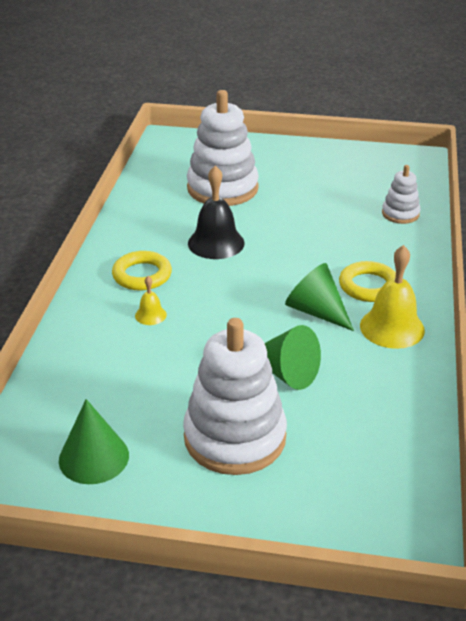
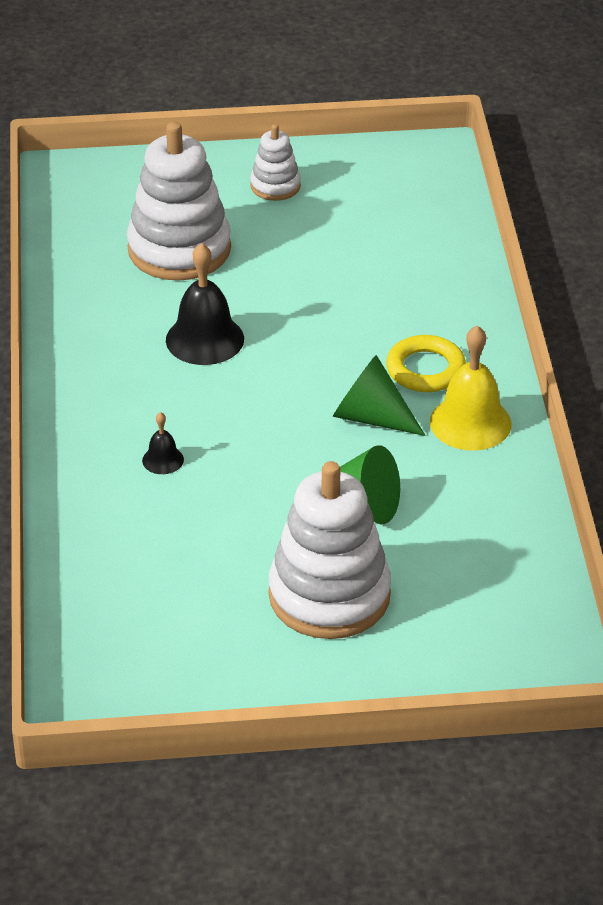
camera: 15 degrees left, 5 degrees up
green cone [59,399,129,484] -> none
yellow ring [112,251,172,291] -> none
yellow bell [135,276,167,325] -> black bell [142,412,184,474]
white stacking toy [382,165,420,224] -> white stacking toy moved to [250,124,301,201]

